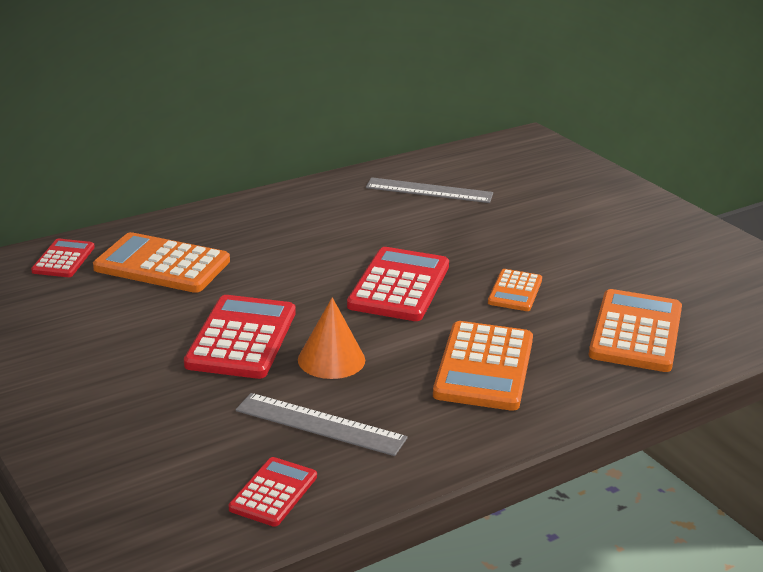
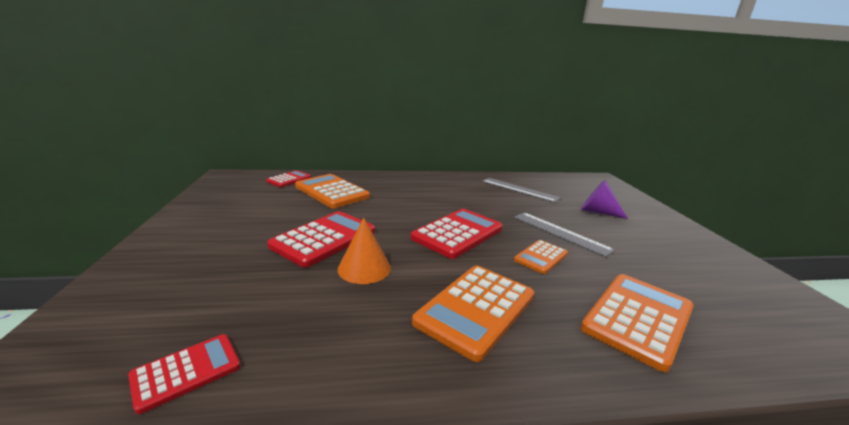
camera: 25 degrees right, 5 degrees down
grey ruler [236,393,408,456] -> grey ruler moved to [514,212,615,257]
none -> purple cone [581,180,628,219]

